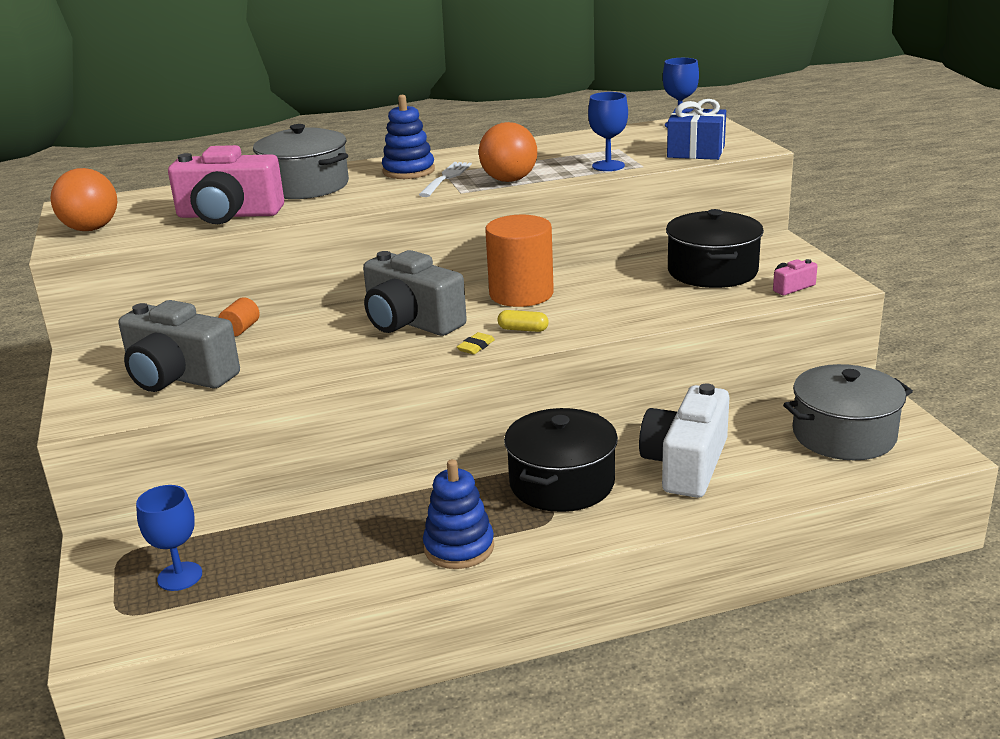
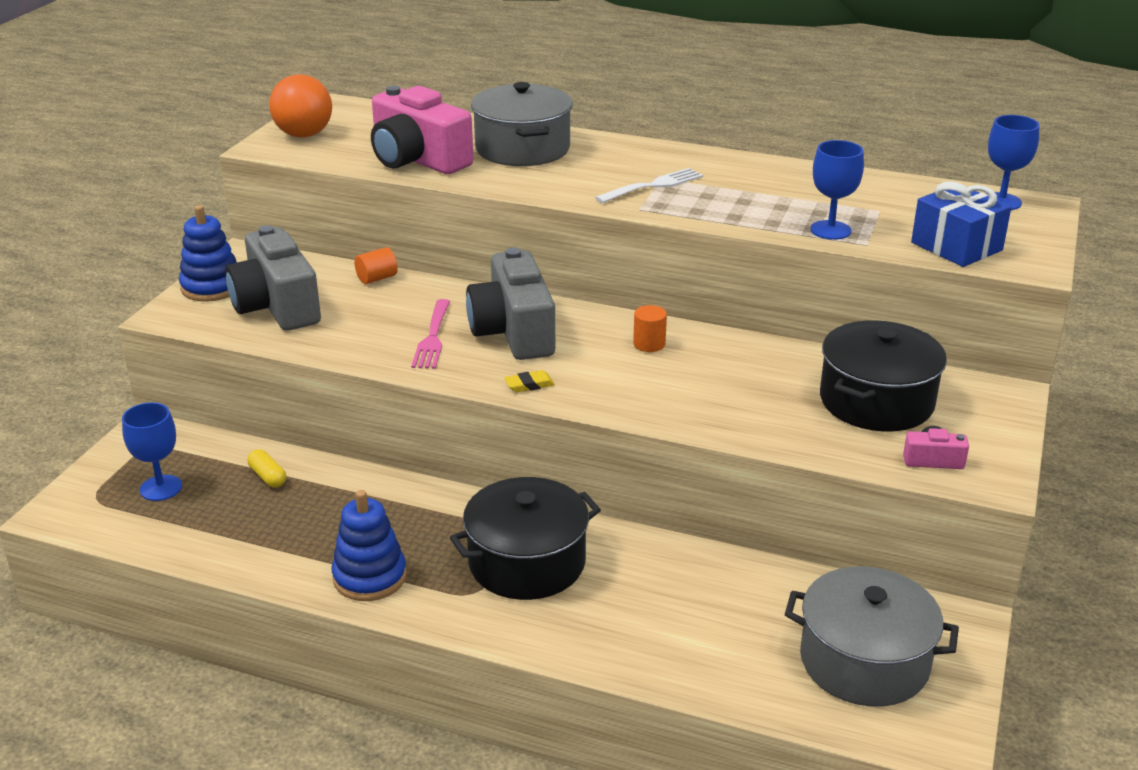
camera: 35 degrees right, 5 degrees up
blue stacking toy [382,95,435,179] -> blue stacking toy moved to [179,205,236,302]
orange ball [479,122,537,182] -> none
orange cylinder [485,215,554,307] -> orange cylinder [633,305,667,352], size x0.43
yellow capsule [498,310,549,332] -> yellow capsule moved to [248,449,286,487]
white camera [639,383,729,498] -> none
none -> pink fork [411,299,450,369]

